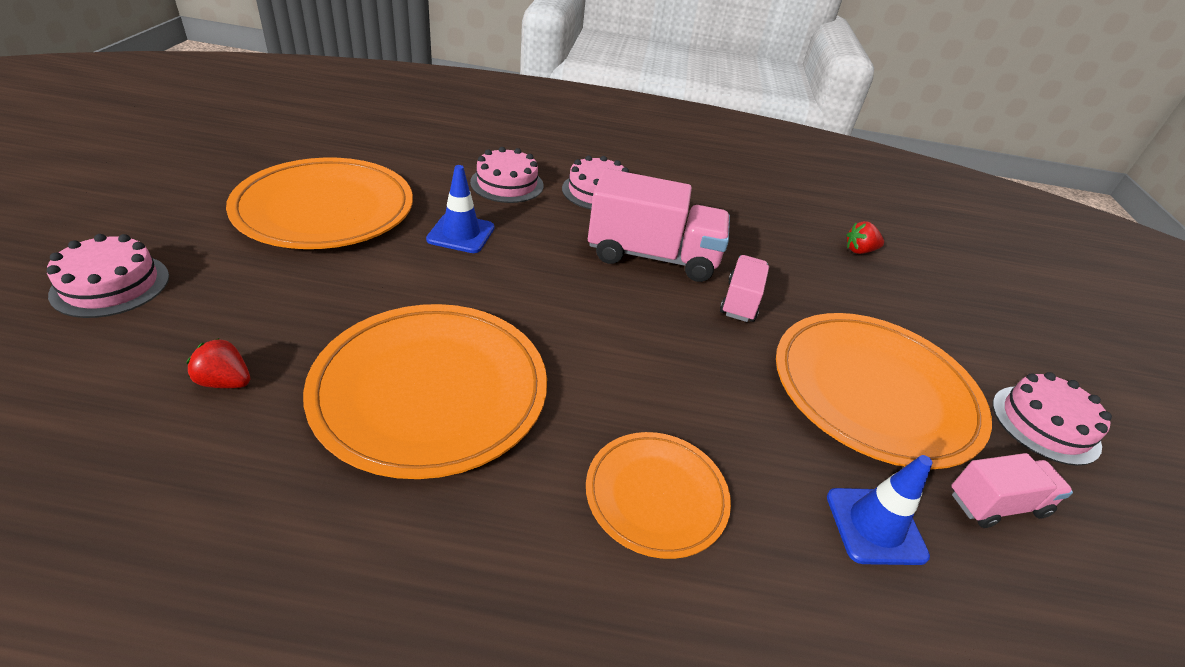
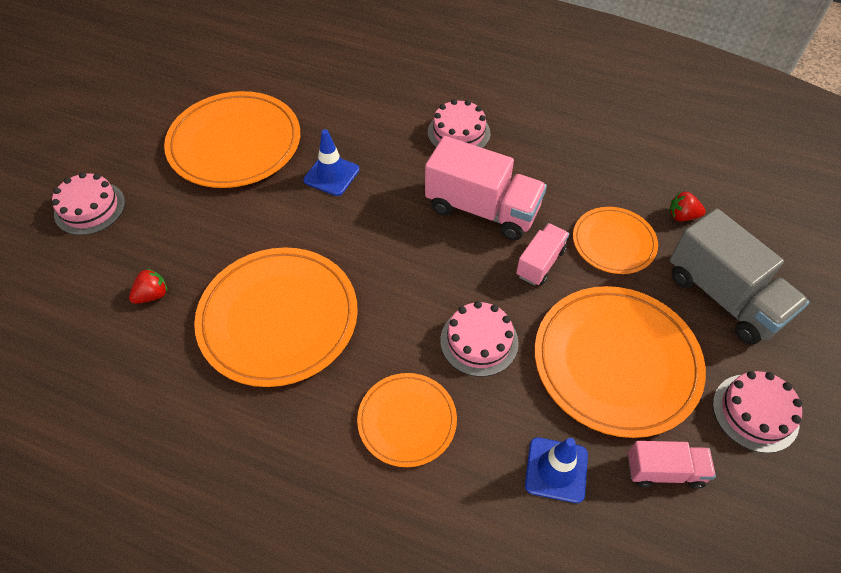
camera: 20 degrees right, 15 degrees up
red strawberry [187,338,250,388] -> red strawberry turned 105 degrees clockwise [129,269,167,304]
pink cake [470,147,544,203] -> pink cake moved to [440,301,519,377]
none -> orange plate [573,207,658,274]
none -> grey truck [669,209,809,345]

